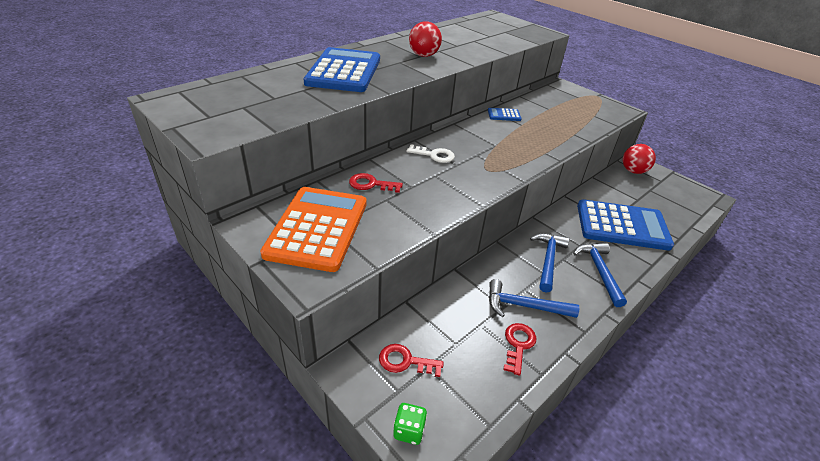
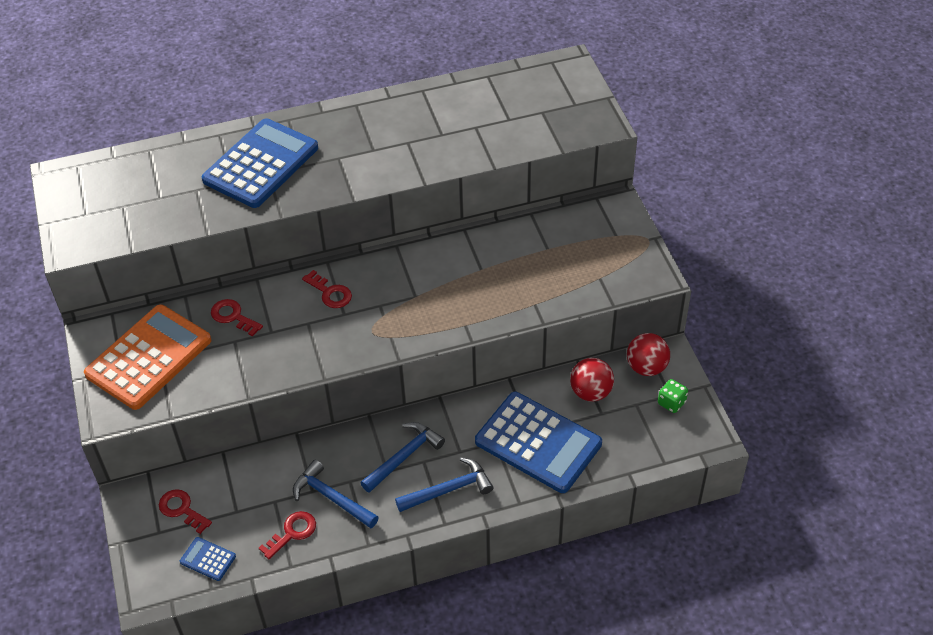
camera: 30 degrees right, 10 degrees up
green dice [393,403,427,445] -> green dice moved to [658,379,688,413]
white key [407,144,455,163] -> red key [302,270,352,308]
red ball [409,21,442,57] -> red ball moved to [570,358,614,401]
blue calculator [488,108,522,121] -> blue calculator moved to [180,537,236,581]
blue hammer [573,243,627,307] -> blue hammer turned 45 degrees clockwise [395,457,493,512]

